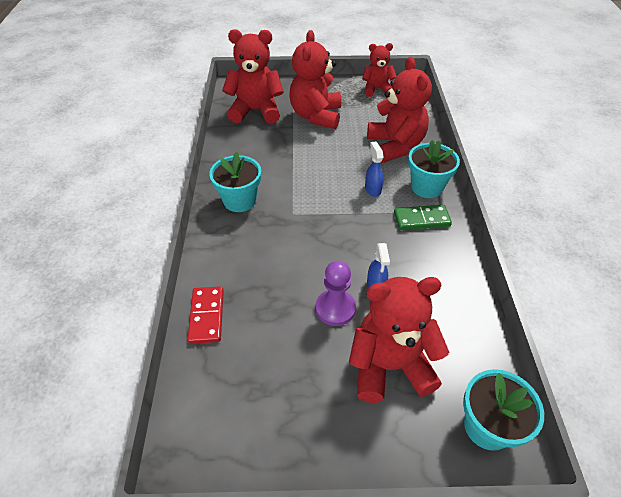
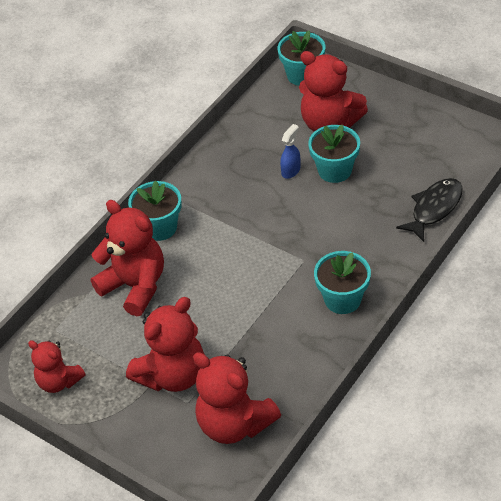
camera: 140 degrees left, 0 degrees up
red domino [188,286,224,344] -> black fish [396,178,463,242]
purple pawn [316,261,356,326] -> turquoise flower pot [308,125,360,183]
blue spray bottle [365,141,384,197] -> none
red teddy bear [367,57,432,163] -> red teddy bear turned 105 degrees clockwise [91,200,164,316]
green domino [394,205,452,230] -> none

